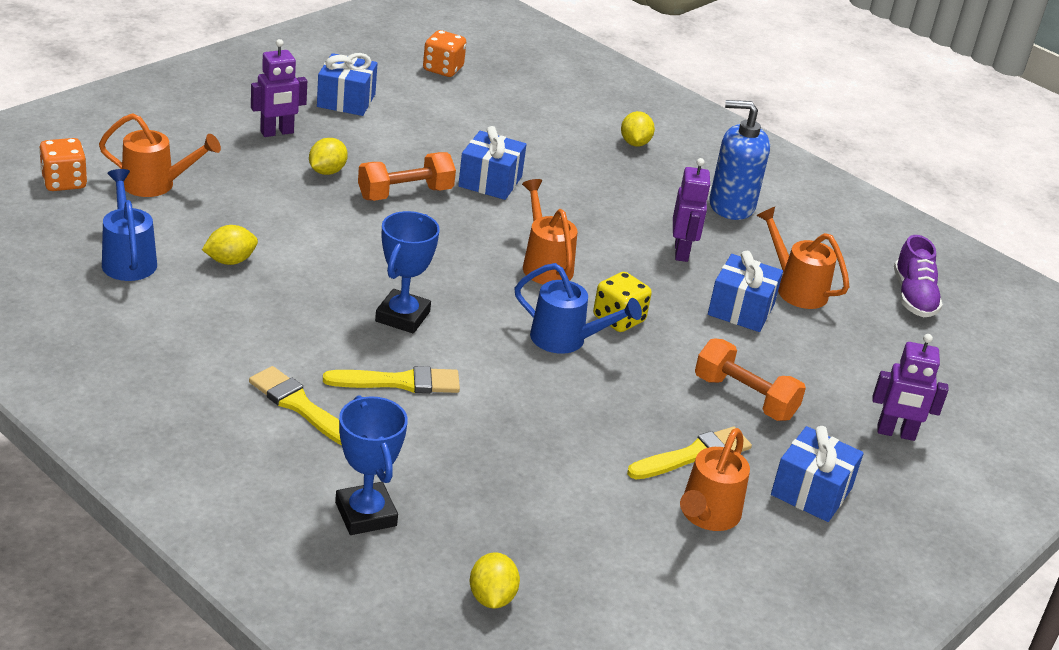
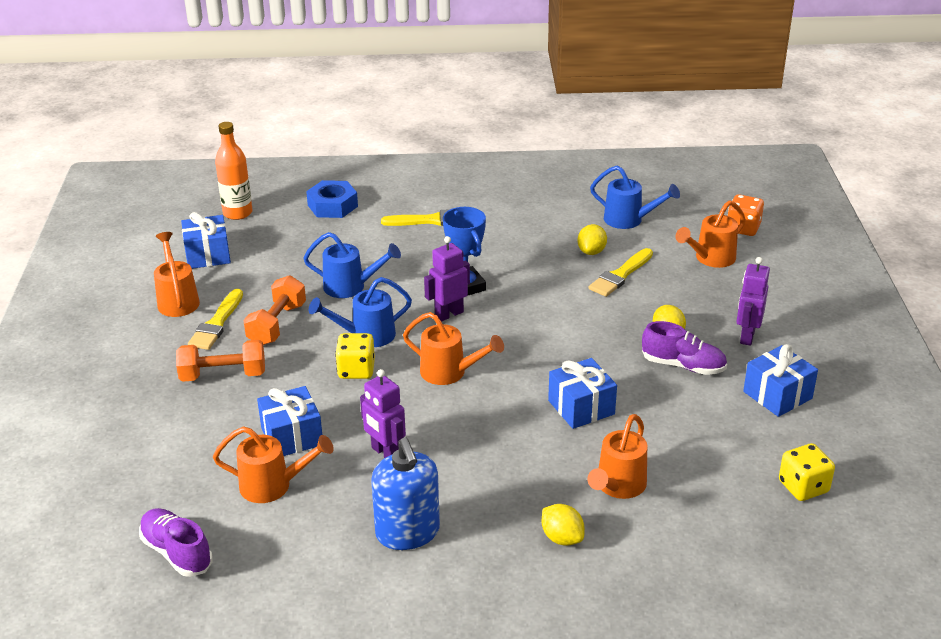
camera: 140 degrees right, 0 degrees up
yellow brush [323,366,460,393] -> yellow brush moved to [589,248,653,297]
blue trophy [335,395,408,535] -> blue nut [306,180,358,218]
orange dumbbell [358,152,456,201] -> orange dumbbell moved to [243,275,306,345]
orange dice [423,30,466,77] -> yellow dice [779,443,835,501]
yellow lemon [470,552,520,608] -> orange bottle [215,122,253,220]
blue soap dispenser [710,100,770,220] -> blue soap dispenser turned 105 degrees clockwise [371,438,440,550]
blue gift [771,426,864,522] -> blue gift moved to [181,212,231,269]
purple robot [872,334,949,441] -> purple robot moved to [424,236,470,322]
none -> blue watering can [303,232,401,298]
none -> orange watering can [587,414,647,499]
none -> purple shoe [642,321,727,375]

